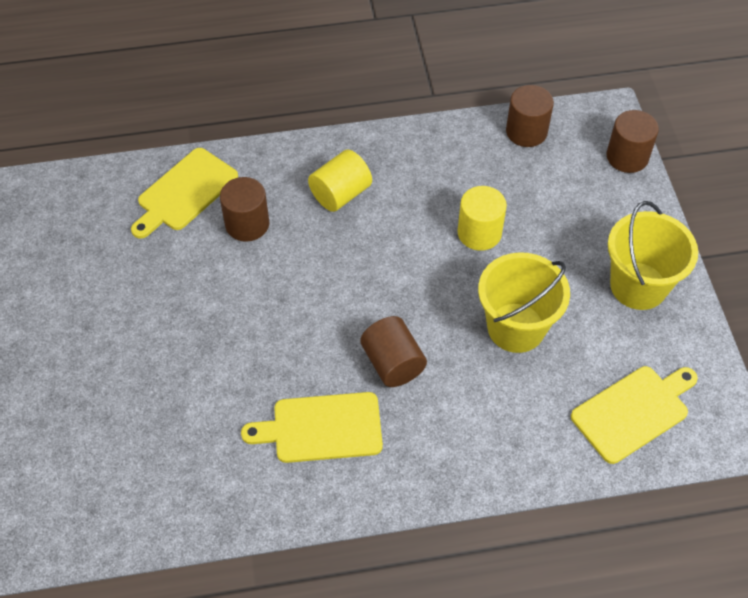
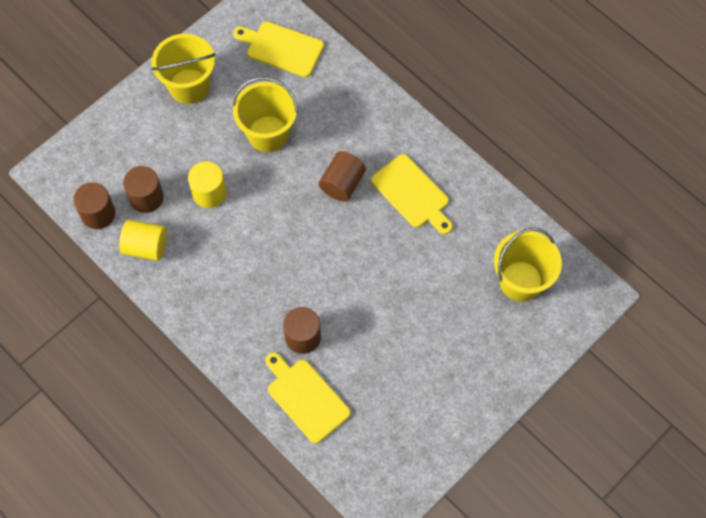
camera: 125 degrees left, 10 degrees up
yellow cutting board [131,148,238,239] -> yellow cutting board turned 135 degrees counterclockwise [265,352,351,444]
yellow cylinder [308,150,372,212] -> yellow cylinder moved to [119,220,167,261]
brown cylinder [607,110,659,173] -> brown cylinder moved to [123,166,164,213]
none -> yellow bucket [494,228,562,301]

